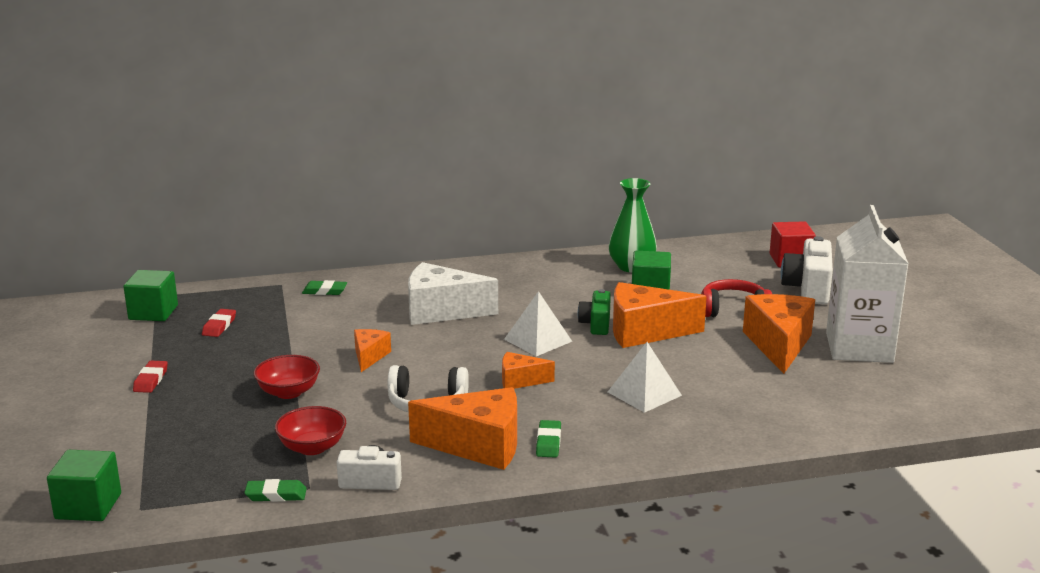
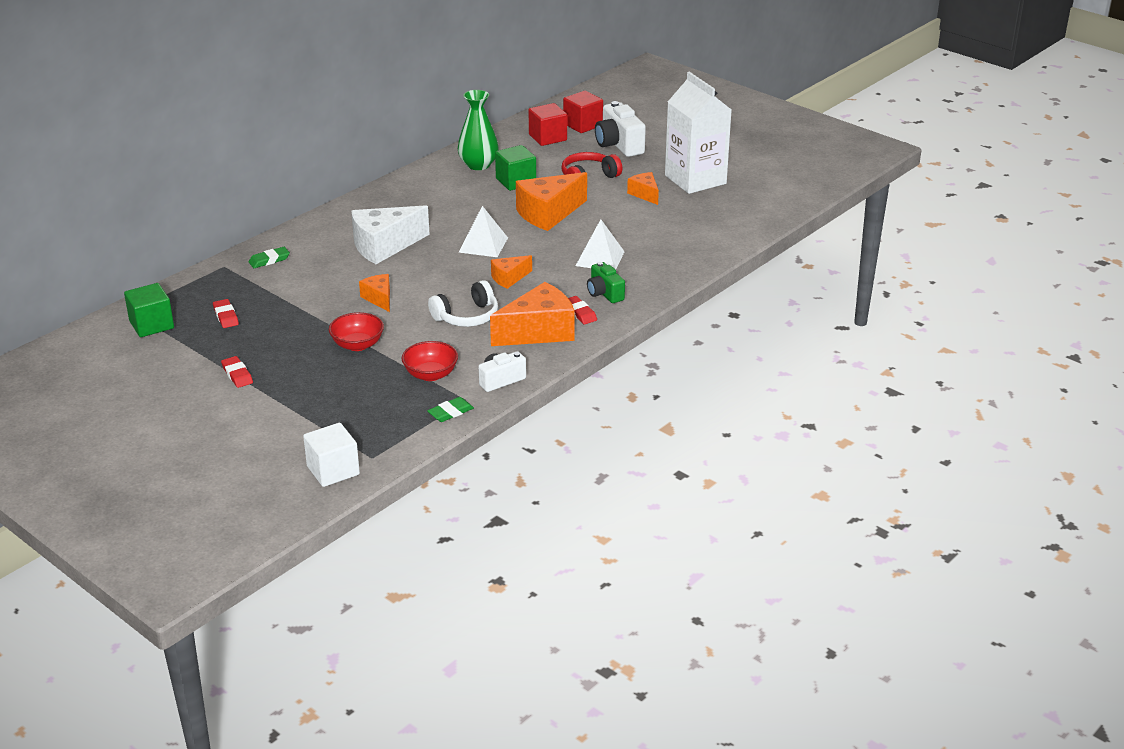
camera: 35 degrees left, 10 degrees up
green cube [47,450,121,521] -> white cube [303,423,360,487]
green eraser [536,420,561,457] -> red eraser [568,296,597,325]
green camera [578,289,611,335] -> green camera moved to [587,262,625,303]
orange cheese [743,294,815,374] -> orange cheese [627,172,659,205], size x0.53
none -> red cube [529,103,567,146]

